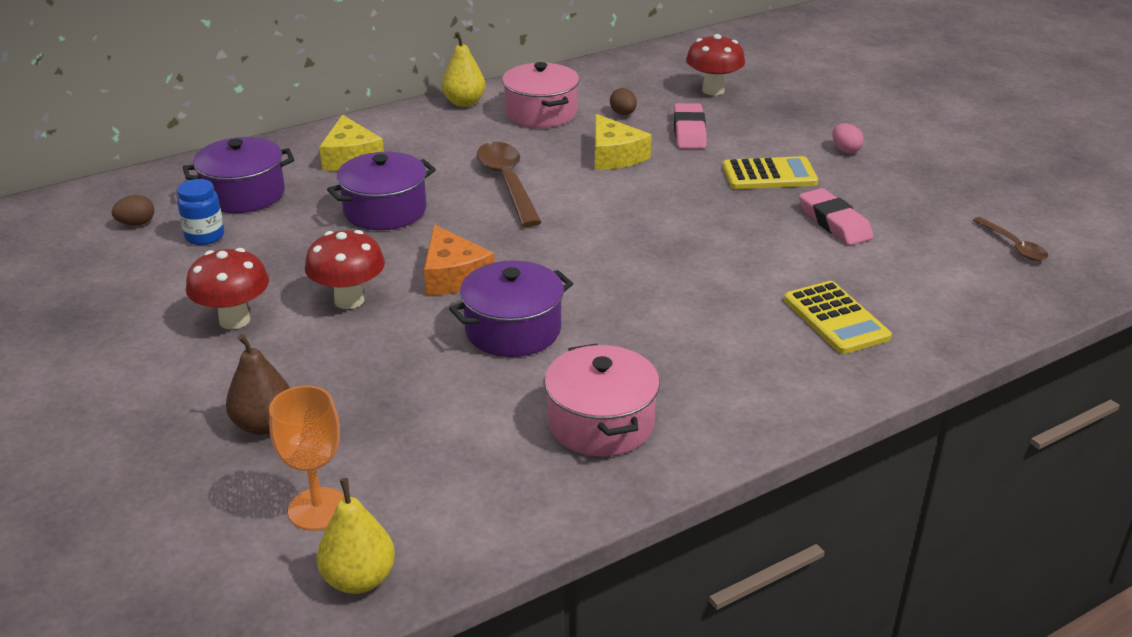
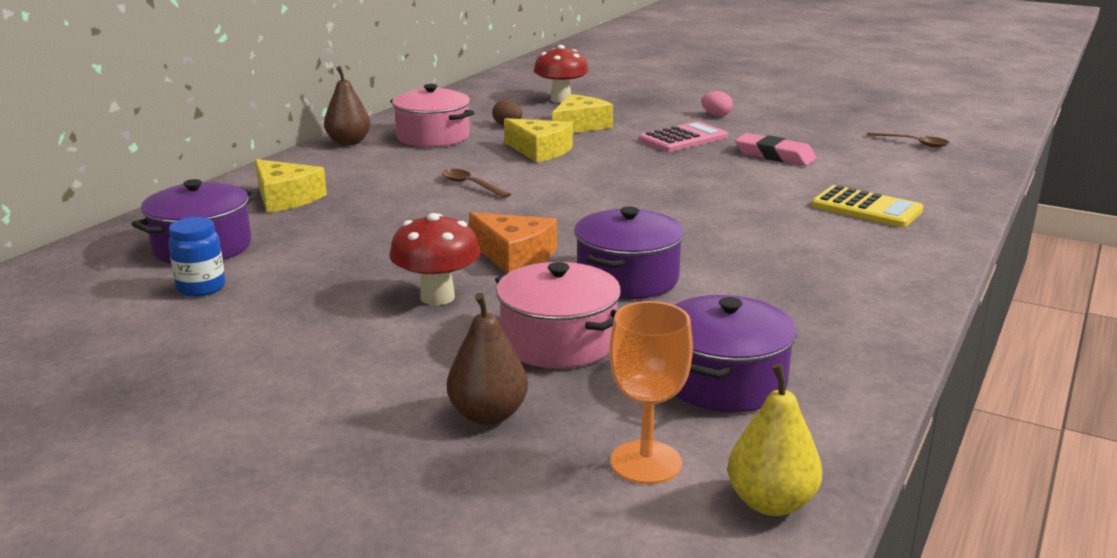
camera: 30 degrees left, 10 degrees down
brown egg [112,195,154,226] -> none
red mushroom [186,248,269,329] -> none
purple pot [327,152,436,230] -> purple pot moved to [675,295,797,412]
yellow pear [442,32,486,107] -> brown pear [324,66,371,146]
brown spoon [477,142,541,227] -> brown spoon [442,169,511,198], size x0.55
pink pot [544,343,660,456] -> pink pot moved to [495,262,621,369]
pink eraser [674,103,707,149] -> yellow cheese [552,94,613,133]
yellow calculator [722,156,818,189] -> pink calculator [639,121,728,152]

